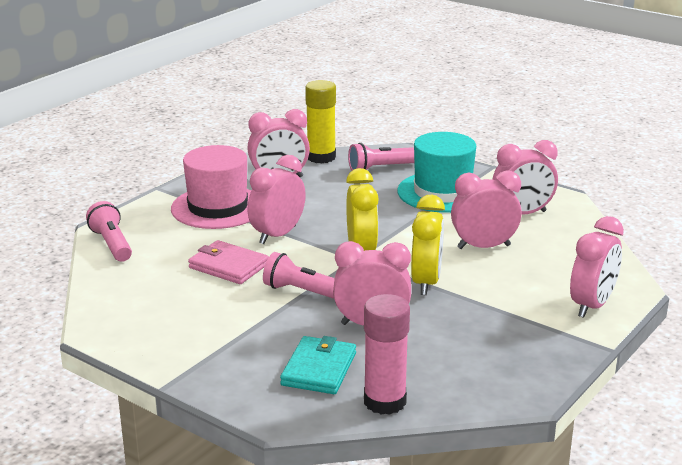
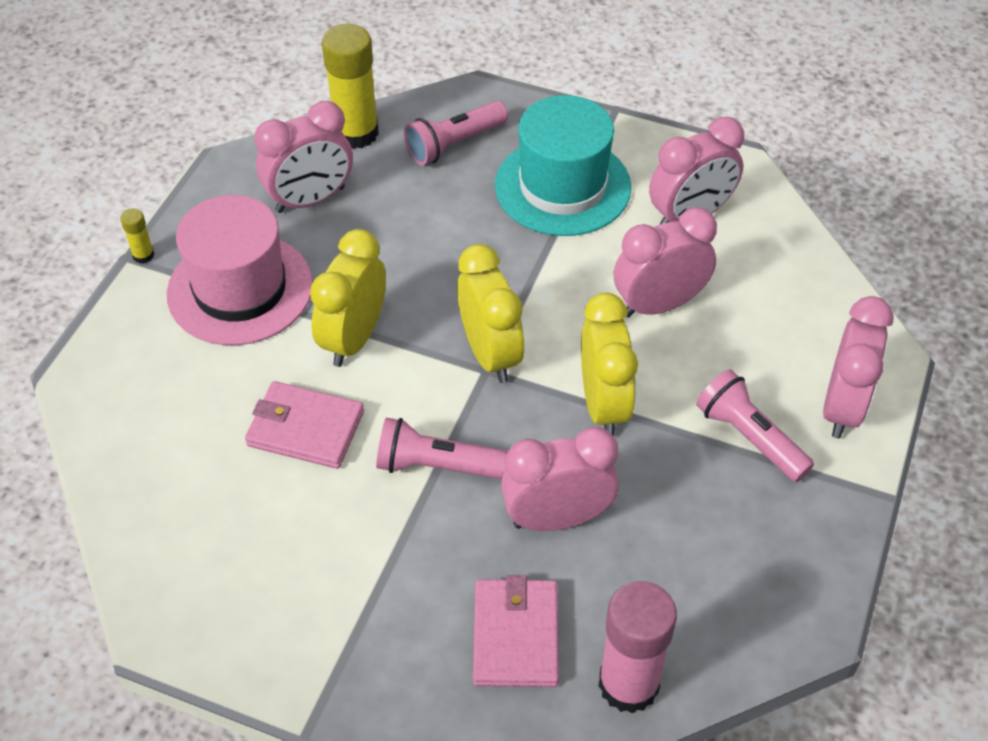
camera: 15 degrees left, 25 degrees up
pink flashlight [86,201,132,262] -> pink flashlight moved to [696,369,814,482]
pink clock [248,155,306,244] -> yellow clock [310,229,386,367]
turquoise wallet [280,336,356,394] -> pink wallet [473,575,559,687]
none -> yellow glue stick [120,208,155,264]

